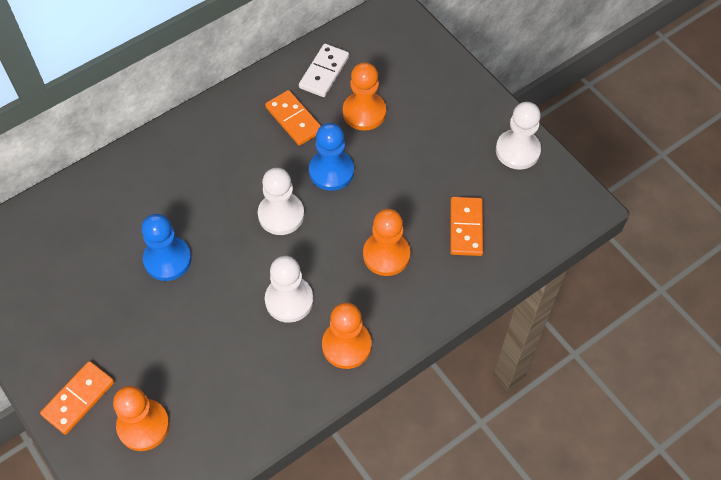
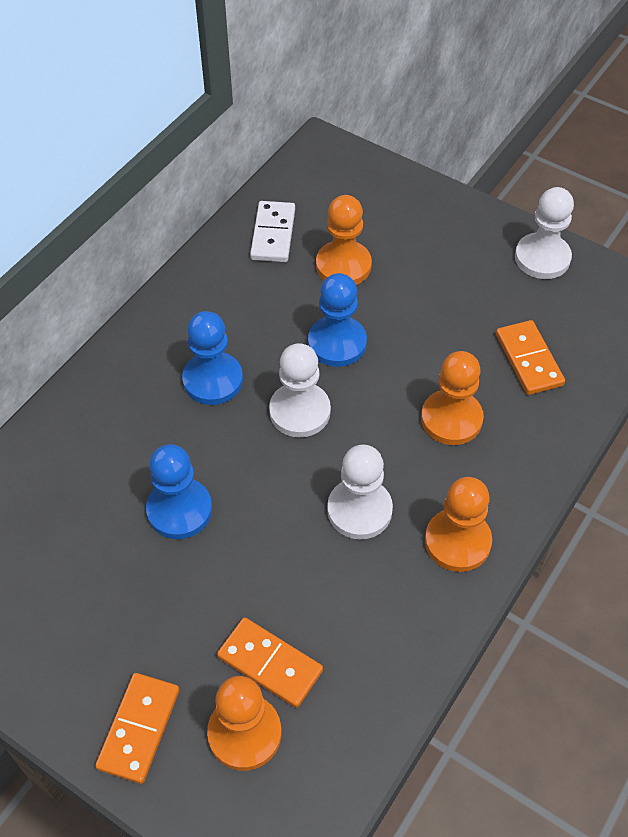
camera: 20 degrees left, 5 degrees down
orange domino [265,90,321,146] -> orange domino moved to [217,617,323,708]
none -> blue pawn [182,311,243,405]

